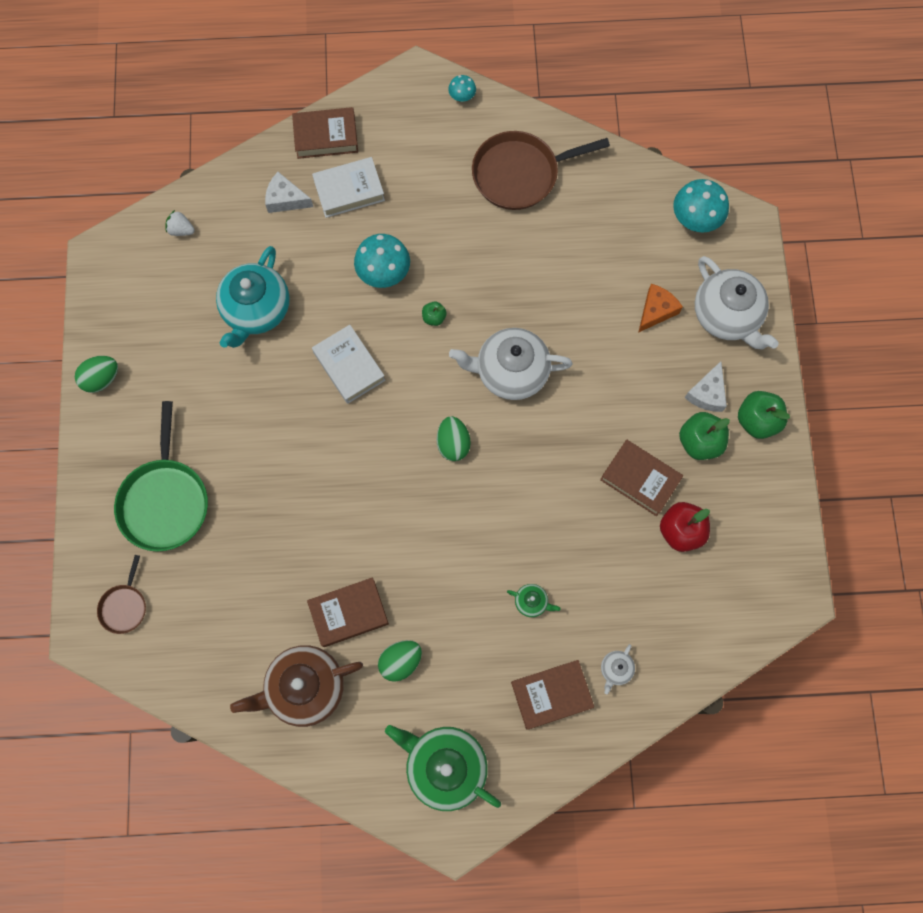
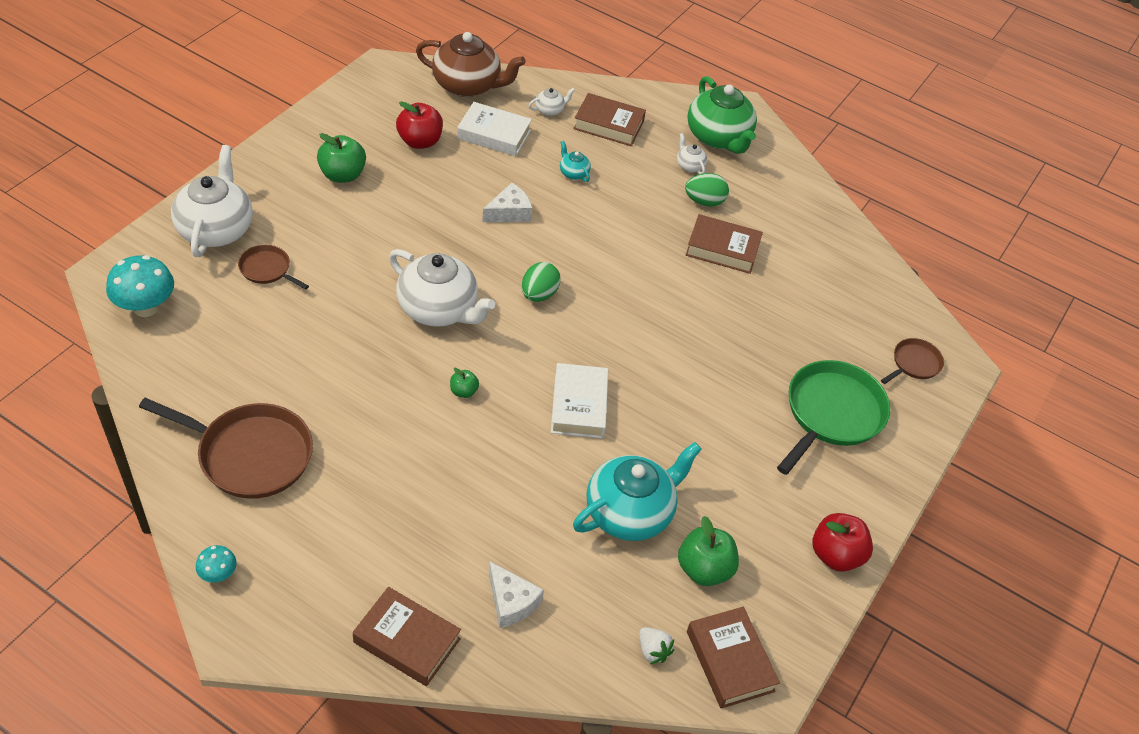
camera: 150 degrees left, 25 degrees down
green egg [75,356,118,393] -> red apple [813,513,873,572]
brown teapot [230,645,363,727] -> brown teapot moved to [416,32,526,97]
white book [312,157,385,218] -> white book moved to [457,102,532,156]
turquoise mushroom [354,234,410,288] -> none
green teapot [507,584,561,617] -> turquoise teapot [560,141,591,182]
brown book [600,440,683,516] -> brown book moved to [687,607,780,709]
orange cheese [638,284,683,333] -> brown pan [238,245,309,290]
white cheese [685,361,727,412] -> white cheese moved to [482,183,532,222]
green apple [738,391,790,439] -> green apple moved to [678,516,739,586]
none -> white teapot [677,133,707,174]

